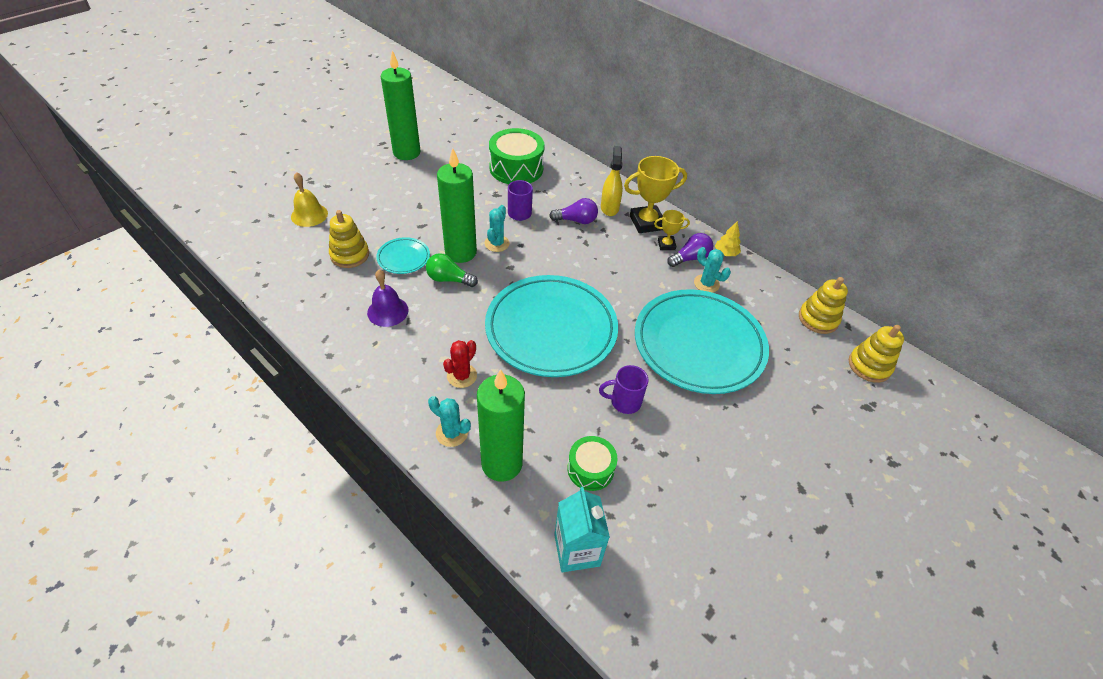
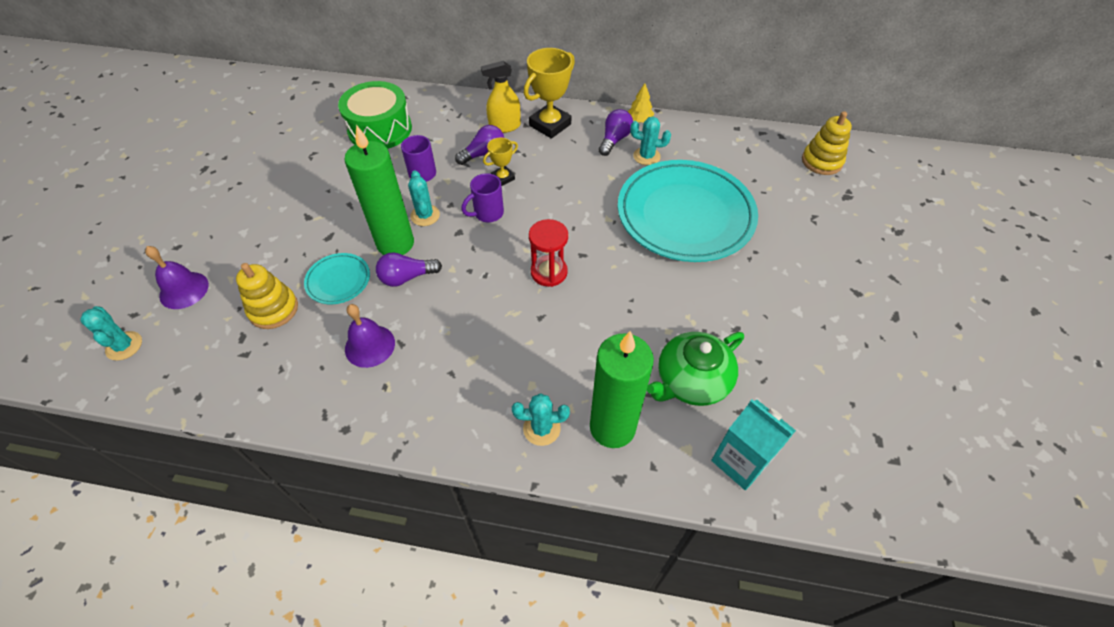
camera: 30 degrees left, 5 degrees up
yellow bell [291,172,328,227] -> purple bell [145,246,209,309]
green candle [381,50,421,160] -> none
green light bulb [426,253,478,287] -> purple light bulb [376,252,442,287]
red cactus [443,340,477,388] -> none
turquoise plate [485,275,618,377] -> red hourglass [529,219,568,287]
green drum [567,436,618,491] -> green teapot [647,332,744,406]
purple mug [599,365,648,414] -> purple mug moved to [461,173,504,222]
yellow spray bottle [601,146,623,216] -> yellow spray bottle turned 75 degrees counterclockwise [481,61,521,133]
yellow trophy [654,210,690,250] -> yellow trophy moved to [483,137,518,186]
yellow stacking toy [799,277,848,334] -> none
none -> turquoise cactus [80,306,142,361]

